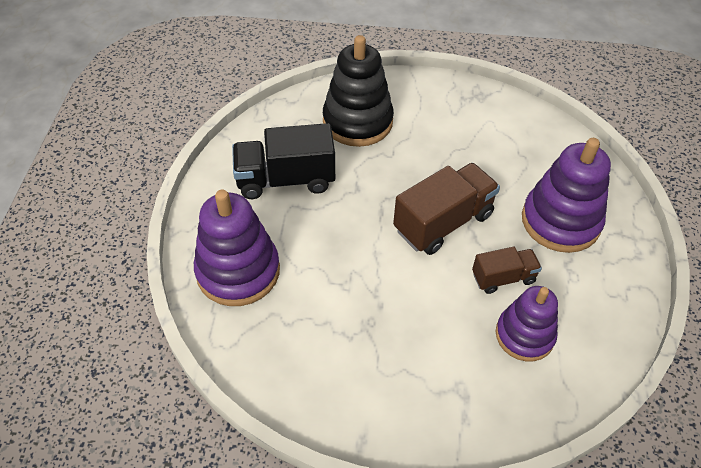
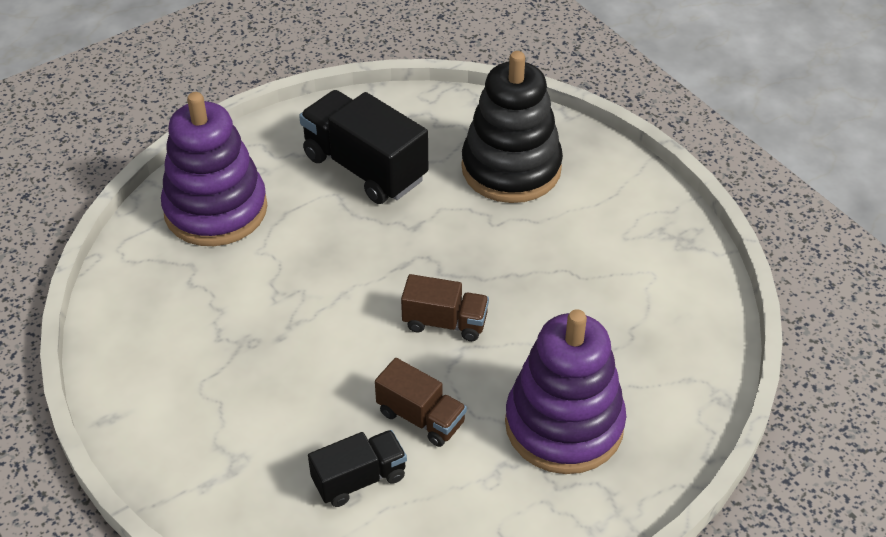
camera: 50 degrees right, 5 degrees down
brown truck [393,163,500,255] -> brown truck [401,274,489,341], size x0.57
purple stacking toy [496,286,558,361] -> black truck [308,430,407,507]

